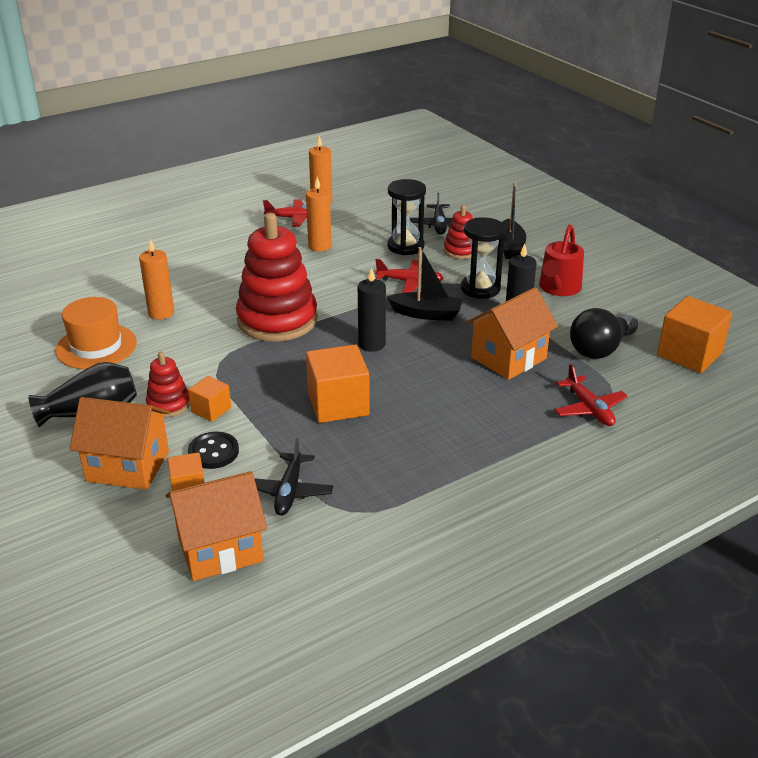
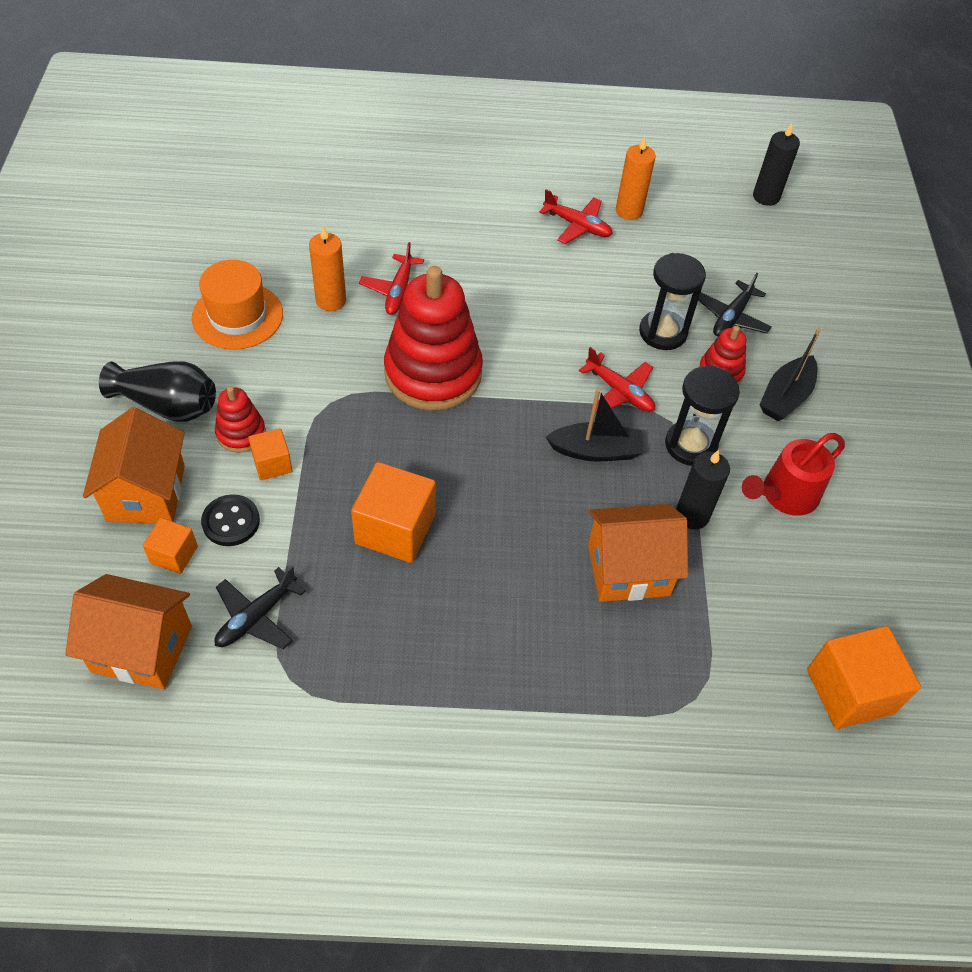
camera: 30 degrees right, 20 degrees up
orange house [69,397,170,490] -> orange house turned 45 degrees clockwise [83,407,185,523]
orange candle [306,177,332,252] -> none
black candle [358,268,386,352] -> black candle moved to [753,123,800,206]
black boat [387,247,463,321] -> black boat turned 45 degrees counterclockwise [546,389,644,461]
red plane [555,364,628,426] -> red plane moved to [359,242,424,315]
black light bulb [570,308,638,359] -> none

